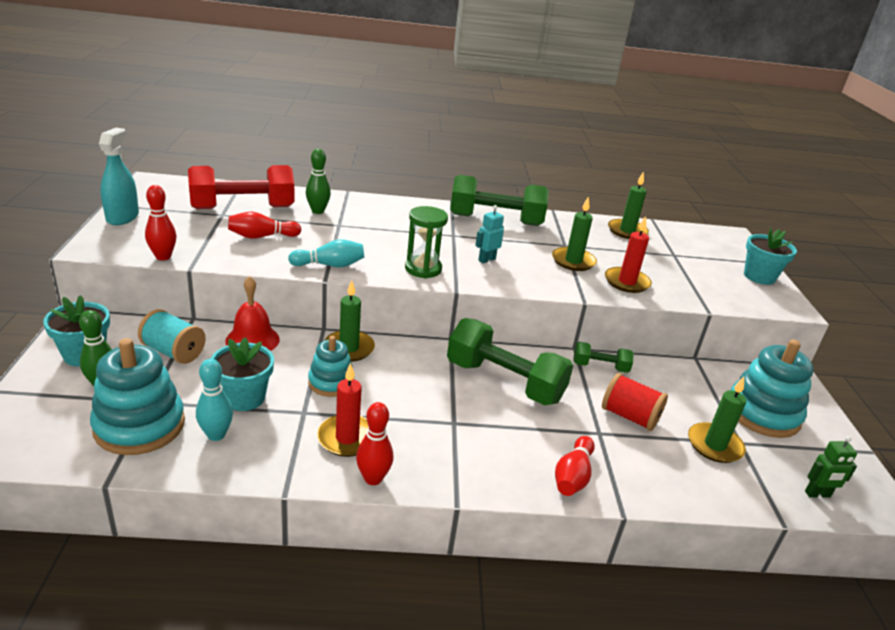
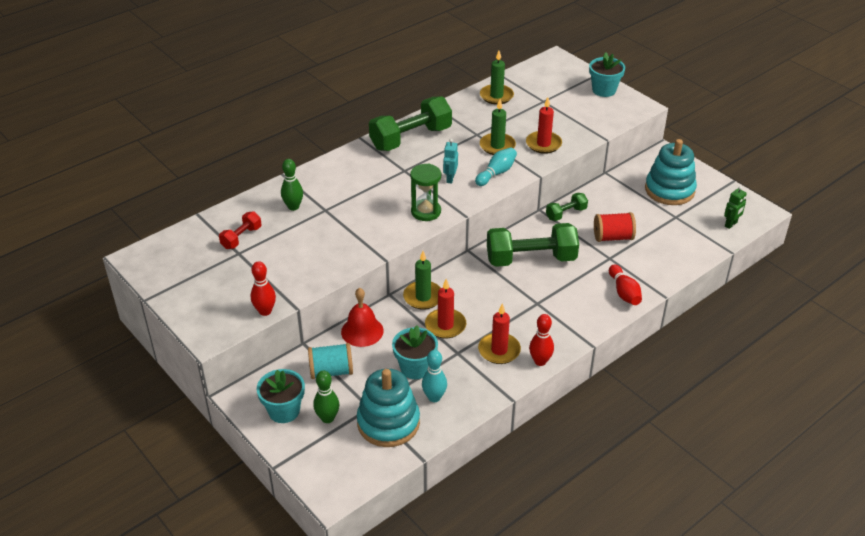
camera: 35 degrees left, 10 degrees up
turquoise spray bottle [99,128,139,225] -> none
red dumbbell [188,165,295,209] -> red dumbbell [219,211,262,249], size x0.50
red bowling pin [228,212,301,239] -> none
turquoise bowling pin [288,239,364,267] -> turquoise bowling pin moved to [475,148,517,186]
turquoise stacking toy [308,336,352,397] -> red candle [425,279,466,339]
green candle [688,377,746,463] -> none

